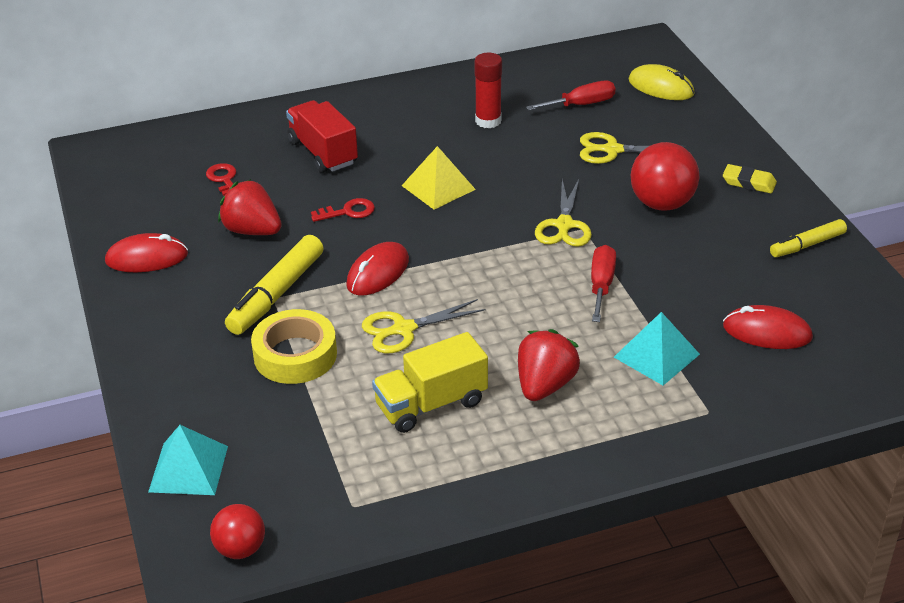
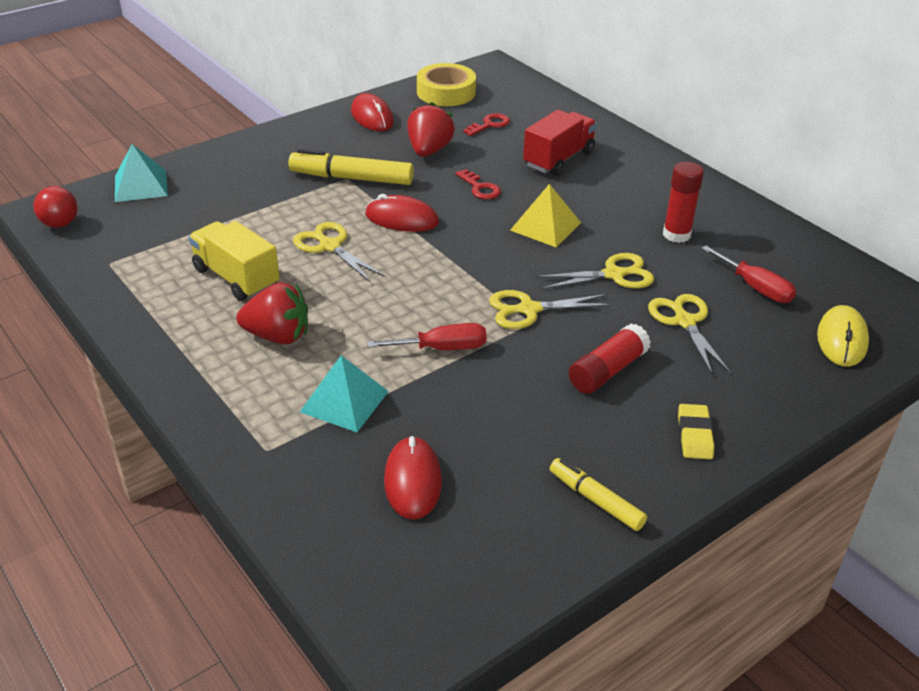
camera: 70 degrees right, 0 degrees up
yellow tape [251,309,337,384] -> yellow tape moved to [417,63,476,106]
red ball [631,142,700,211] -> red glue stick [569,324,651,394]
none -> yellow scissors [536,253,654,289]

